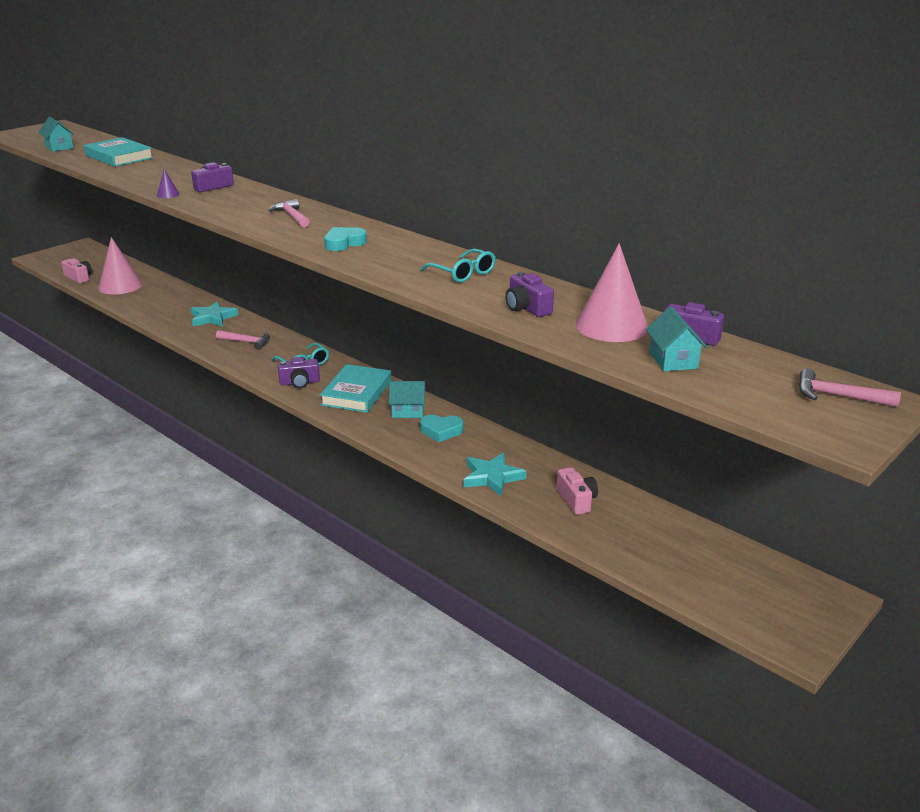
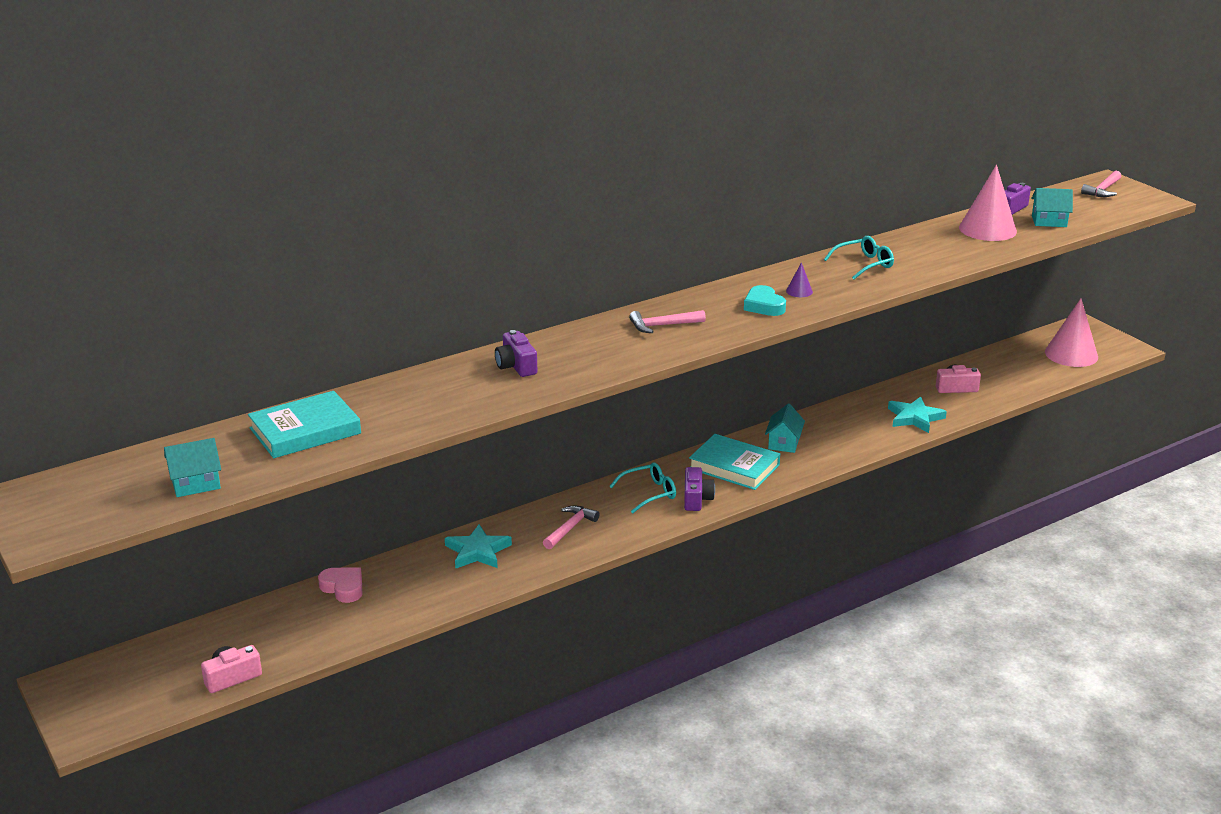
camera: 75 degrees left, 0 degrees up
pink cone [98,237,143,294] -> pink cone moved to [1045,299,1098,367]
purple cone [157,169,180,198] -> purple cone moved to [786,262,813,297]
turquoise heart [420,415,463,442] -> none
purple camera [506,272,554,317] -> none
none -> pink heart [318,567,362,603]

